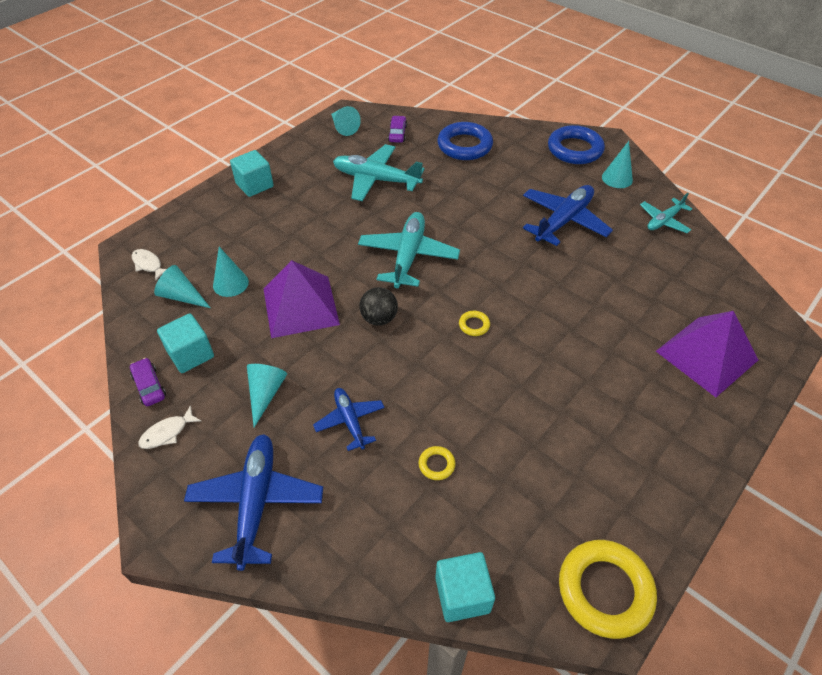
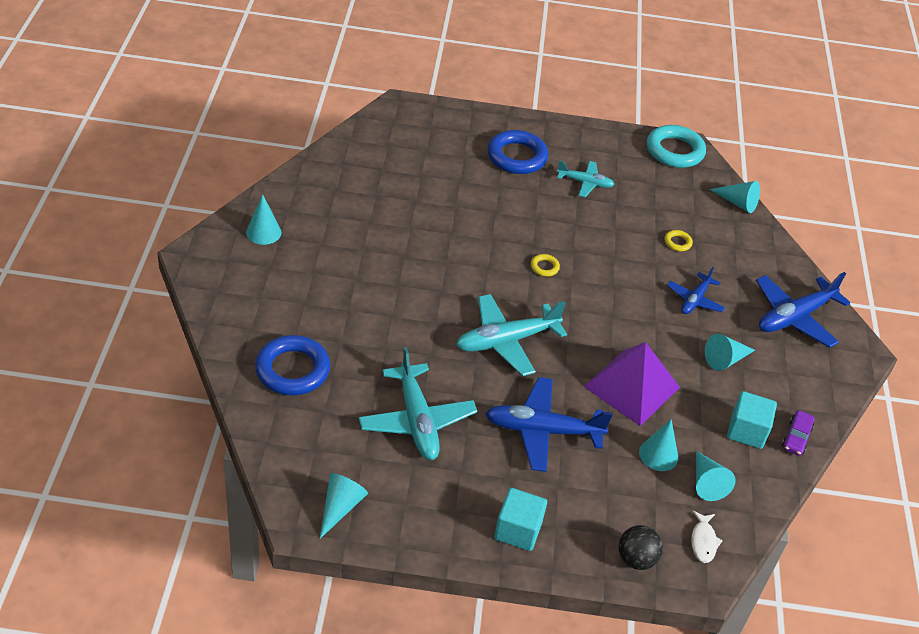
camera: 130 degrees left, 5 degrees down
white fish [138,405,201,449] -> none
black ball [360,287,398,326] -> black ball moved to [618,525,663,570]
purple car [388,116,407,143] -> none
turquoise cube [435,552,495,622] -> turquoise cone [710,181,760,213]
blue plane [523,185,613,246] -> blue plane moved to [485,377,613,472]
blue ring [548,125,605,164] -> blue ring moved to [487,130,548,174]
yellow ring [559,540,657,639] -> turquoise ring [647,125,706,168]
turquoise plane [640,193,692,233] -> turquoise plane moved to [557,160,615,197]
purple pyramid [656,311,758,397] -> none

